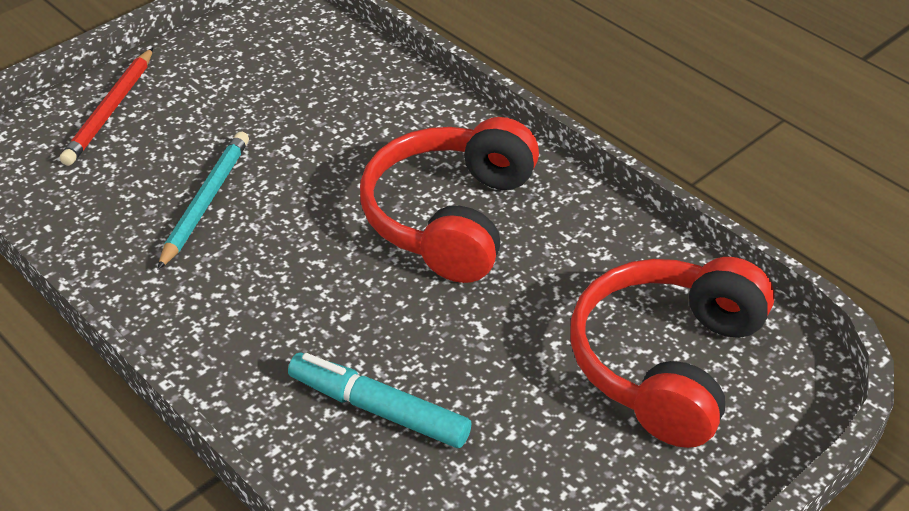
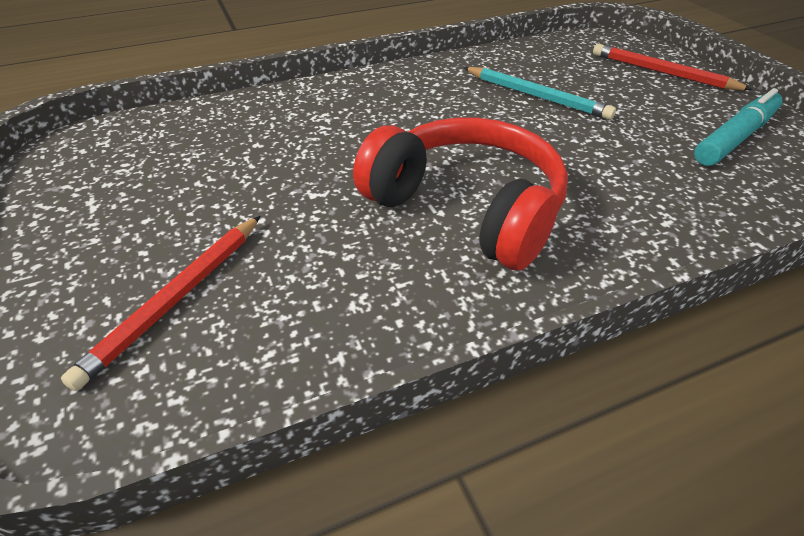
camera: 110 degrees right, 0 degrees up
turquoise marker [288,353,471,448] -> turquoise marker moved to [694,88,783,166]
red headphones [570,257,775,448] -> red pencil [61,216,260,391]

